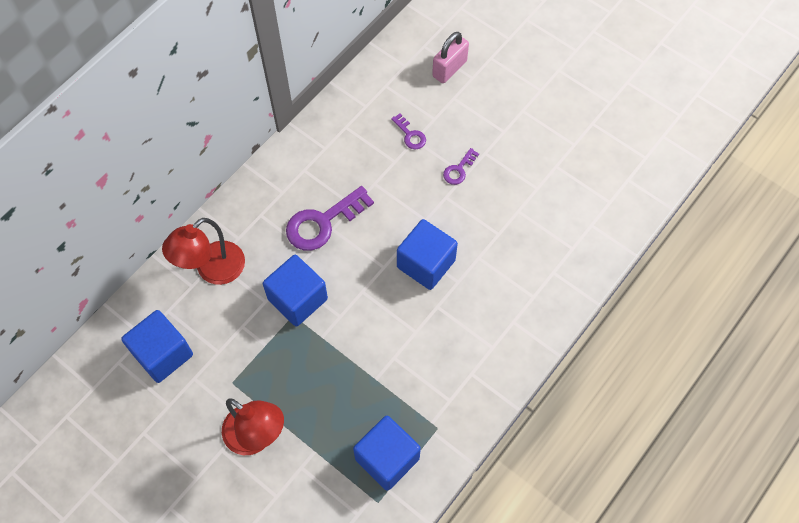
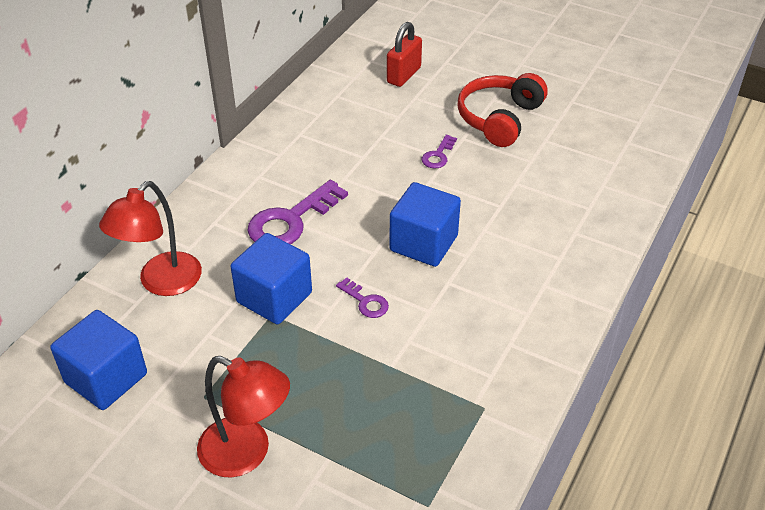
camera: 10 degrees left, 20 degrees down
blue cube [353,416,421,491] -> none
purple key [391,114,426,150] -> purple key moved to [336,277,389,318]
pink padlock [432,32,469,83] -> red padlock [387,22,422,87]
none -> red headphones [458,73,548,147]

